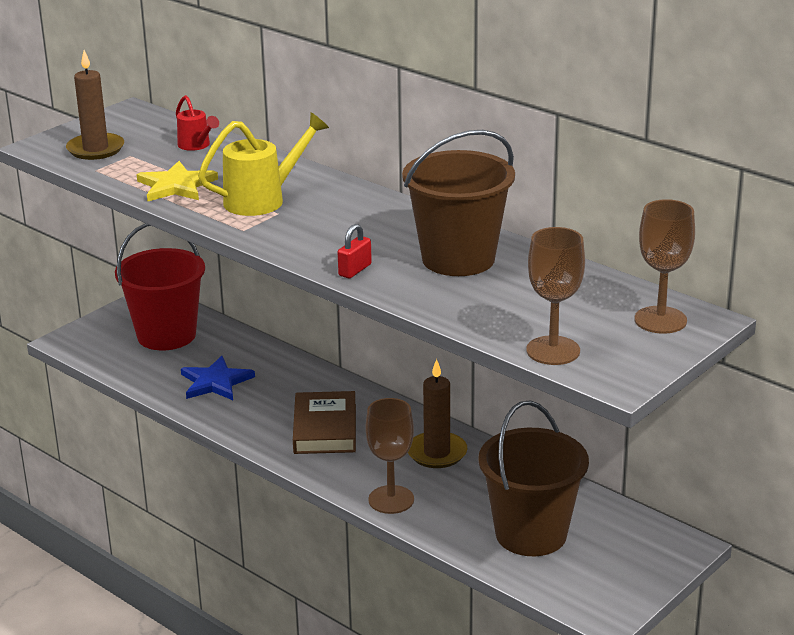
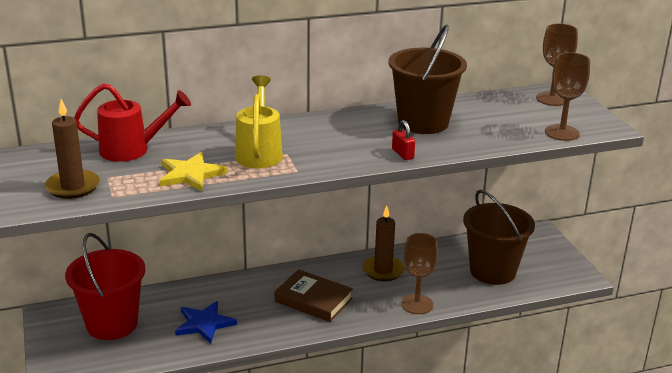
camera: 60 degrees left, 0 degrees up
red watering can [176,95,219,151] -> red watering can [74,83,191,162], size x1.71

